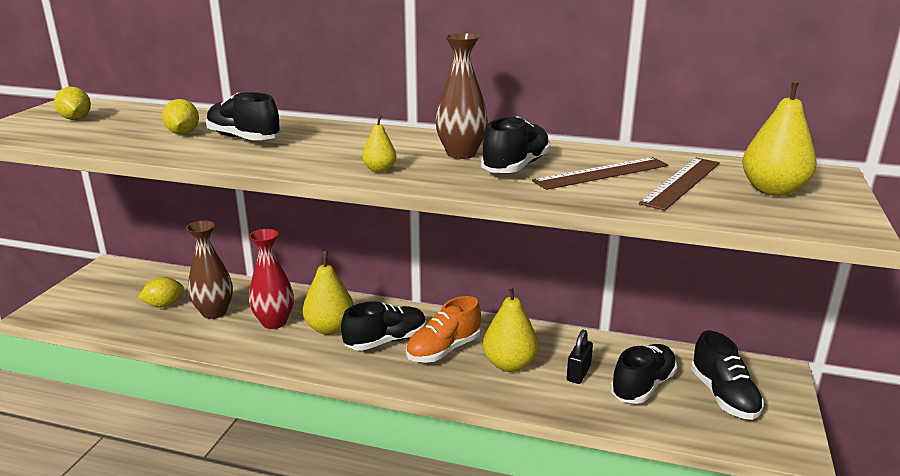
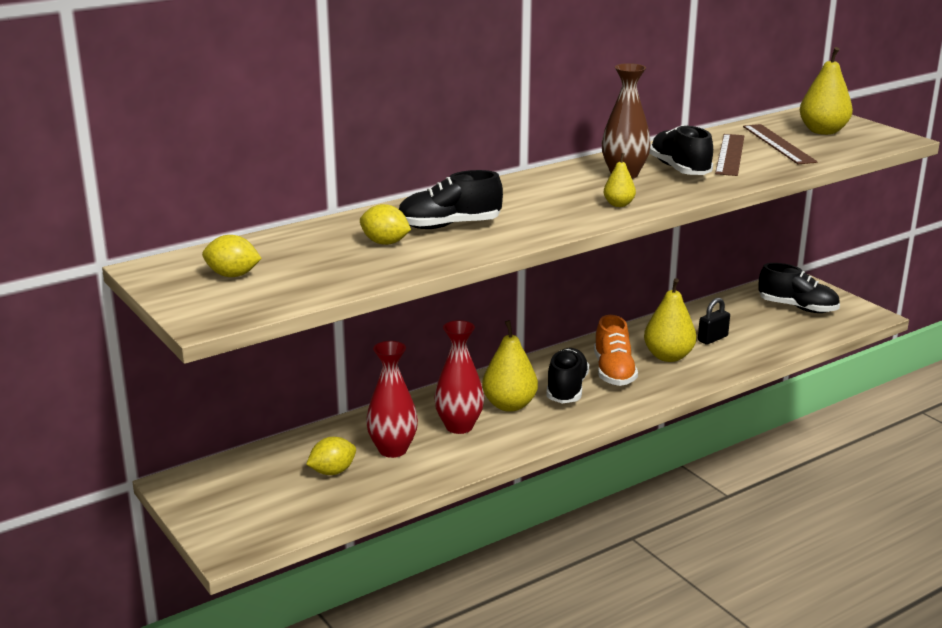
camera: 50 degrees left, 0 degrees up
yellow lemon [138,277,184,307] -> yellow lemon turned 45 degrees clockwise [306,437,356,475]
brown vase [186,221,233,319] -> red vase [366,341,418,458]
black padlock [567,330,593,384] -> black padlock turned 75 degrees clockwise [698,298,730,345]
black shoe [610,344,677,404] -> none

